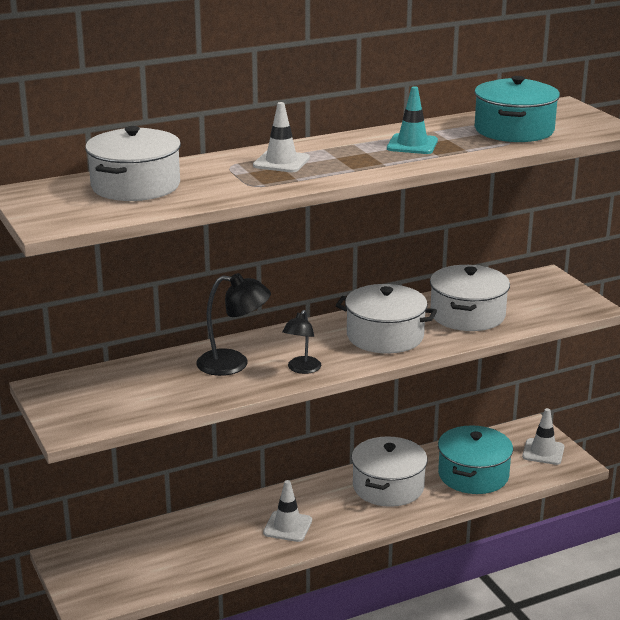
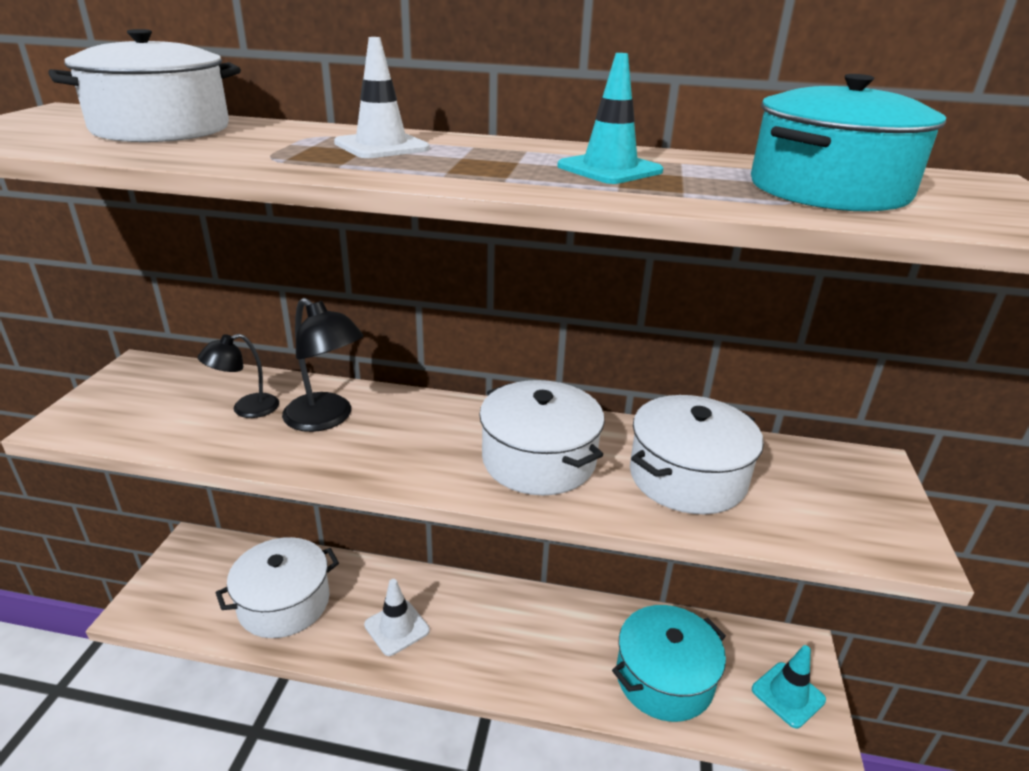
camera: 35 degrees right, 5 degrees up
black lamp [282,310,322,374] -> black lamp moved to [198,334,279,418]
white pot [351,436,427,507] -> white pot moved to [216,537,339,638]
white traffic cone [522,408,564,465] -> turquoise traffic cone [752,645,826,728]

